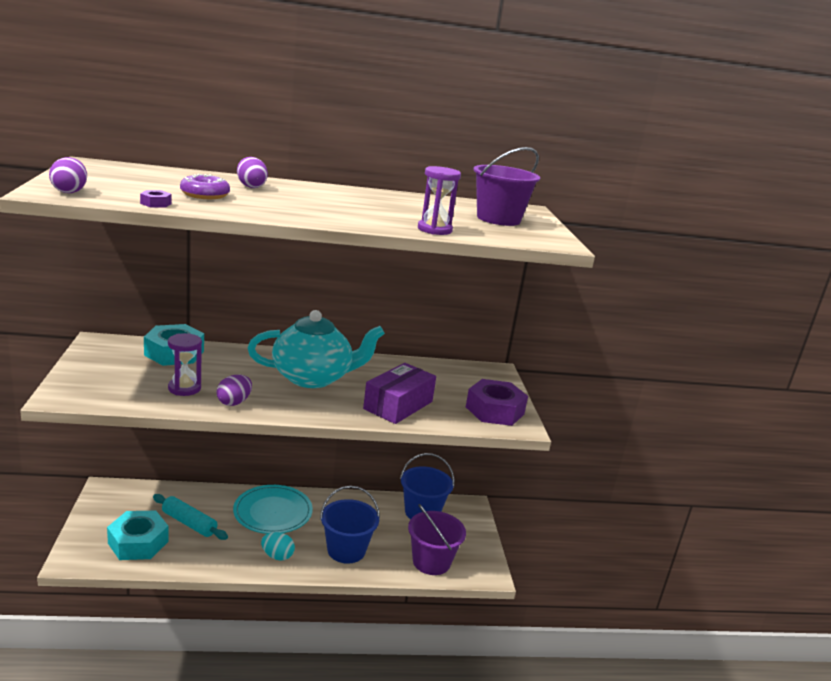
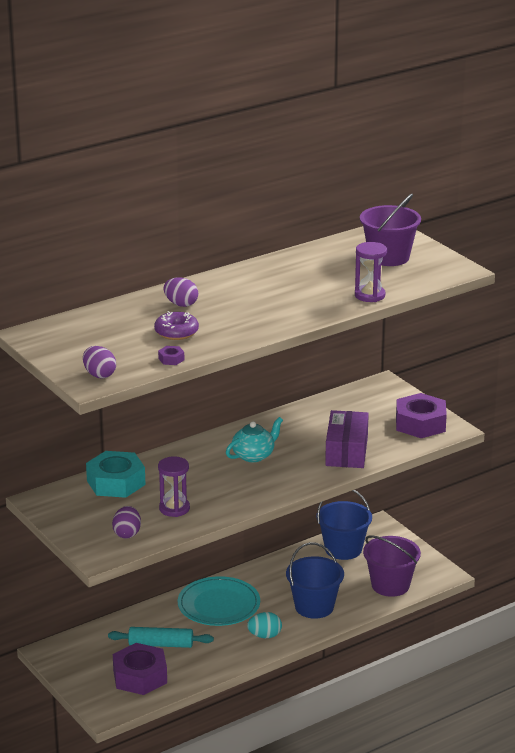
camera: 25 degrees left, 5 degrees up
turquoise nut [107,511,169,560] -> purple nut [113,643,167,695]
purple egg [217,374,252,406] -> purple egg moved to [112,506,141,539]
turquoise teapot [248,310,385,388] -> turquoise teapot [226,417,283,462], size x0.55

